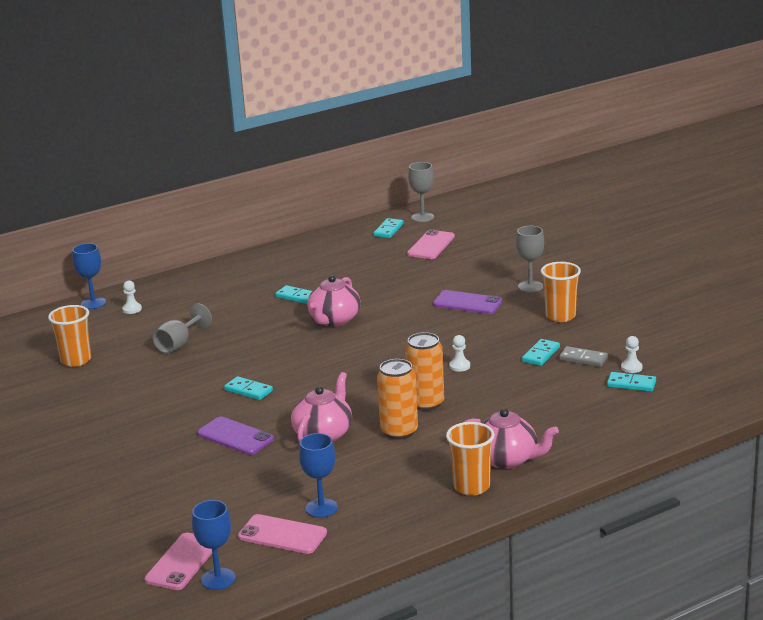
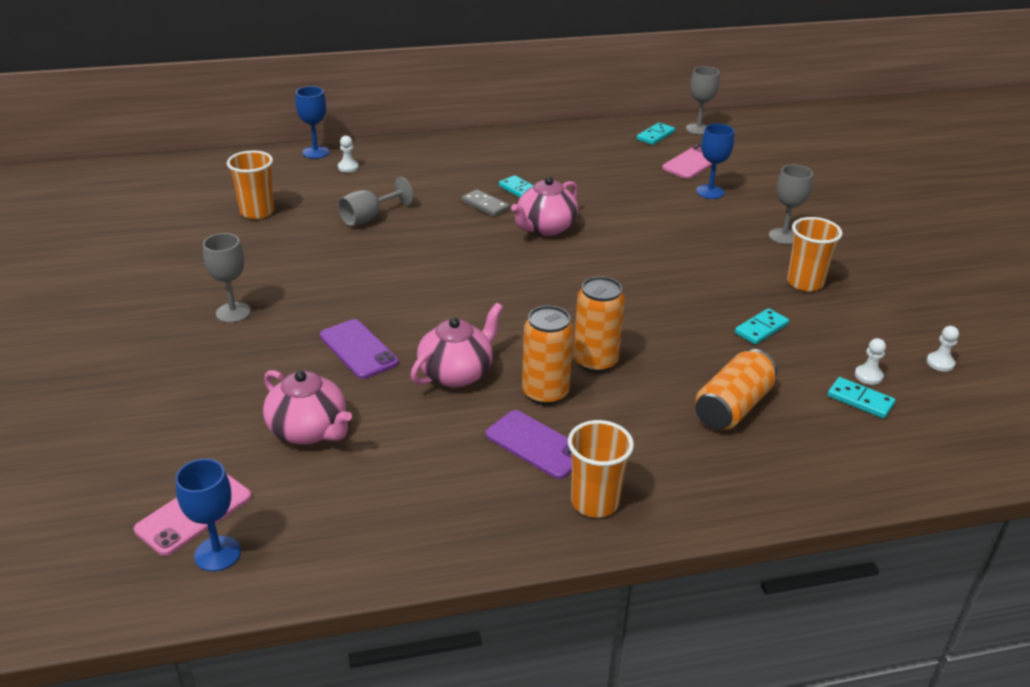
camera: 15 degrees right, 10 degrees up
turquoise domino [224,376,273,400] -> none
pink phone [238,514,327,554] -> none
blue goblet [299,433,338,518] -> blue goblet moved to [696,124,734,199]
purple phone [433,290,502,314] -> purple phone moved to [486,410,572,479]
white pawn [449,335,470,372] -> white pawn moved to [926,326,959,372]
pink teapot [464,408,559,469] -> pink teapot moved to [263,370,352,444]
grey domino [559,346,608,367] -> grey domino moved to [462,189,510,217]
none -> grey goblet [203,233,251,323]
none -> orange can [695,349,777,430]

